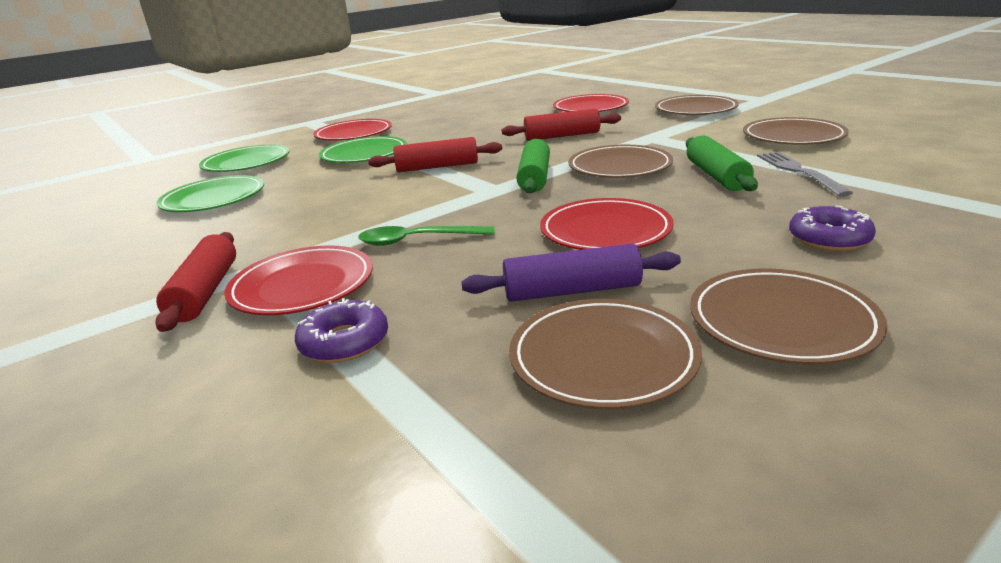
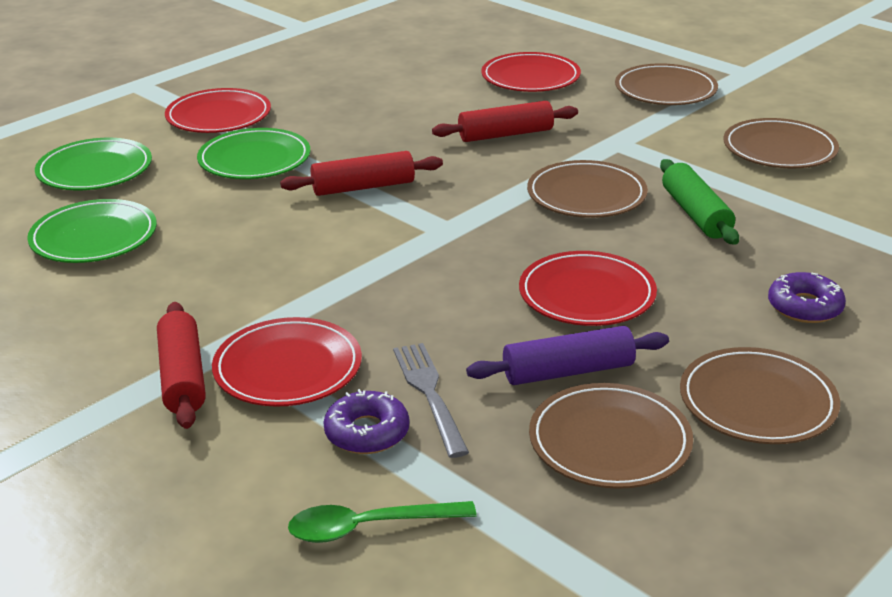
camera: 10 degrees left, 5 degrees up
green spoon [358,226,495,246] -> green spoon moved to [288,501,477,543]
green rolling pin [516,139,550,193] -> none
grey fork [757,152,853,197] -> grey fork moved to [393,343,469,458]

